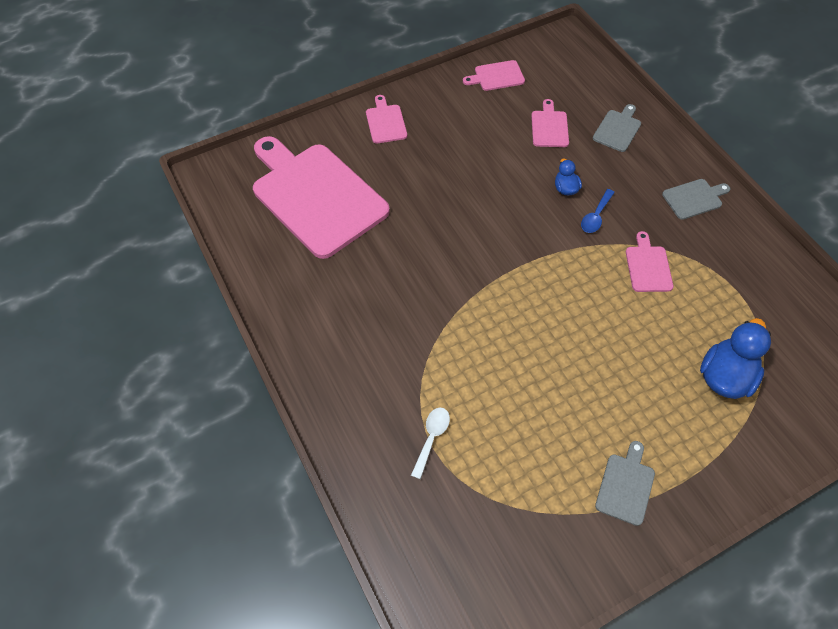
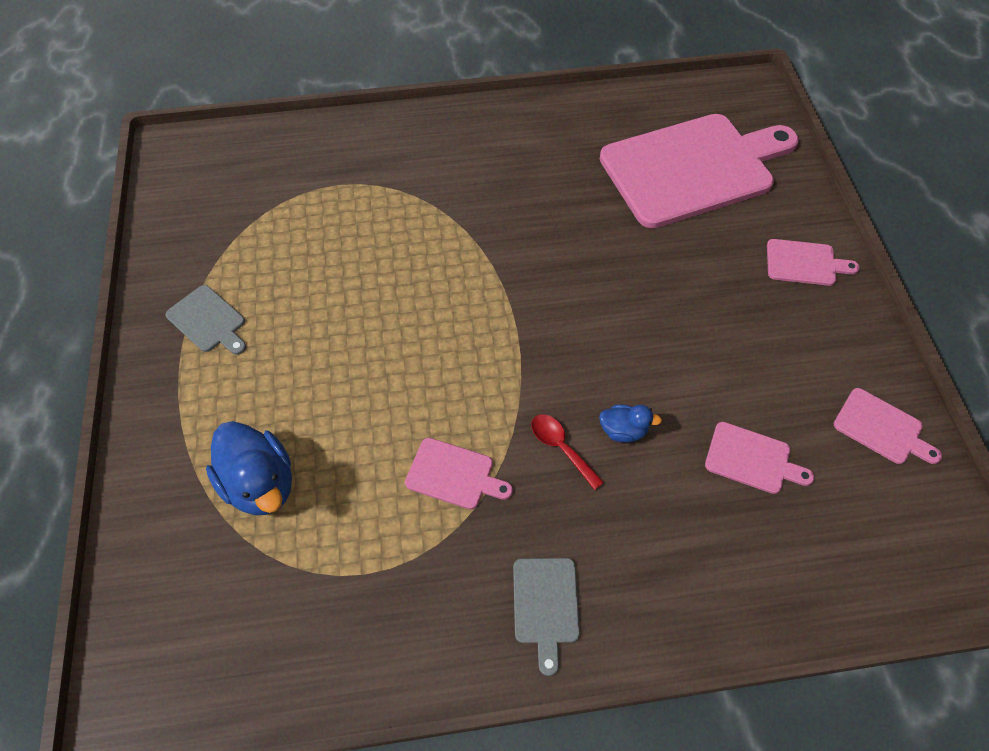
camera: 110 degrees right, 0 degrees up
white spoon [411,408,450,479] -> none
pink cutting board [463,60,525,91] -> pink cutting board turned 120 degrees clockwise [834,388,942,464]
blue spoon [581,189,615,233] -> red spoon [531,414,604,490]
grey cutting board [593,104,641,152] -> none

